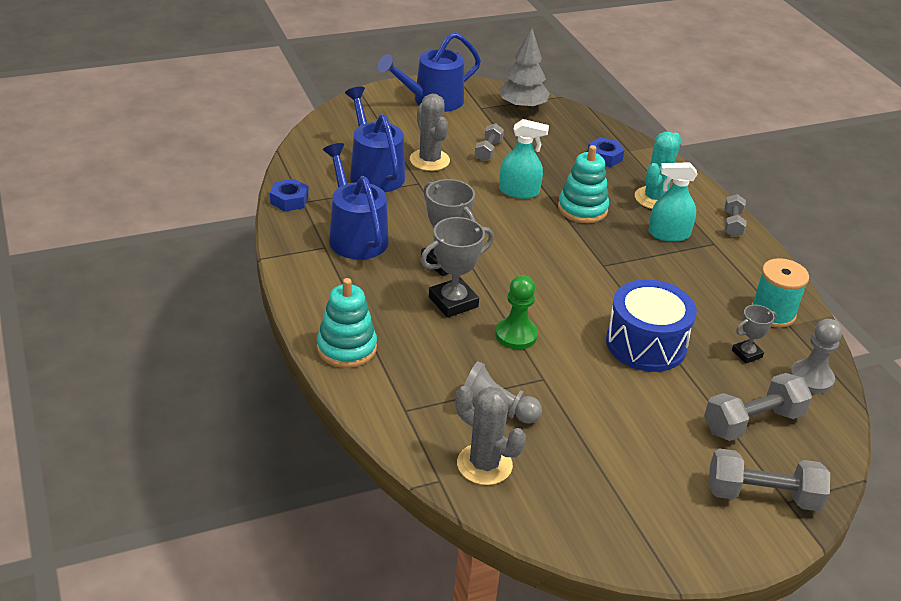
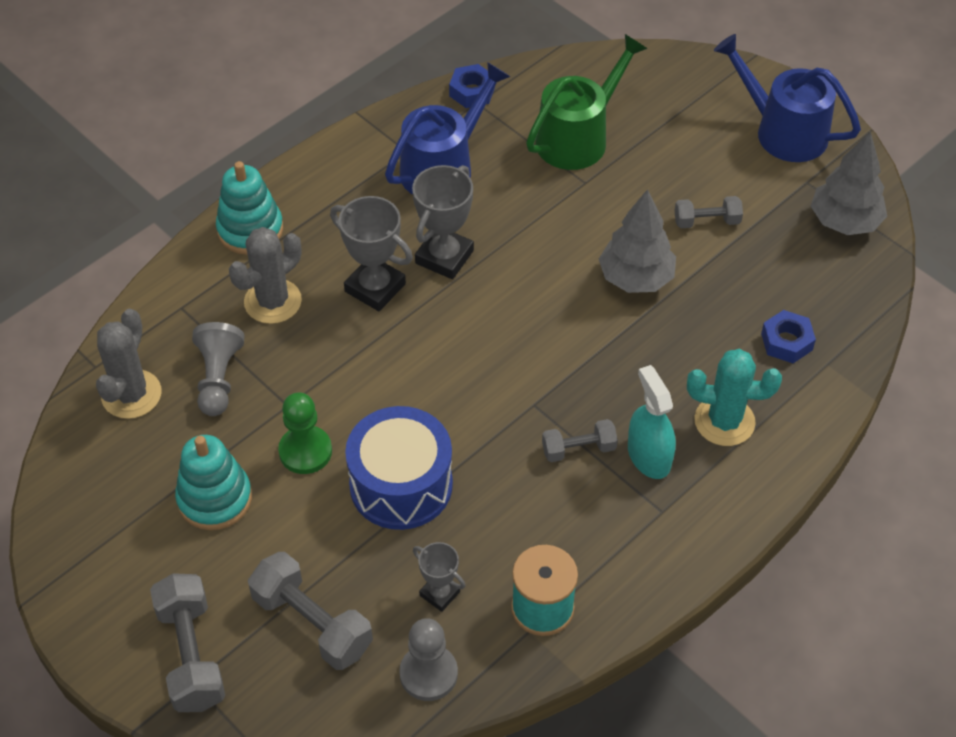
camera: 70 degrees right, 15 degrees up
blue watering can [345,86,405,192] -> green watering can [526,34,647,170]
grey cactus [410,94,450,171] -> grey cactus moved to [229,227,302,324]
green pawn [495,275,538,350] -> green pawn moved to [278,393,332,474]
turquoise spray bottle [499,119,549,199] -> grey tree [599,189,676,293]
turquoise stacking toy [558,145,609,223] -> turquoise stacking toy moved to [175,435,252,530]
grey dumbbell [724,194,747,237] -> grey dumbbell moved to [542,419,618,462]

